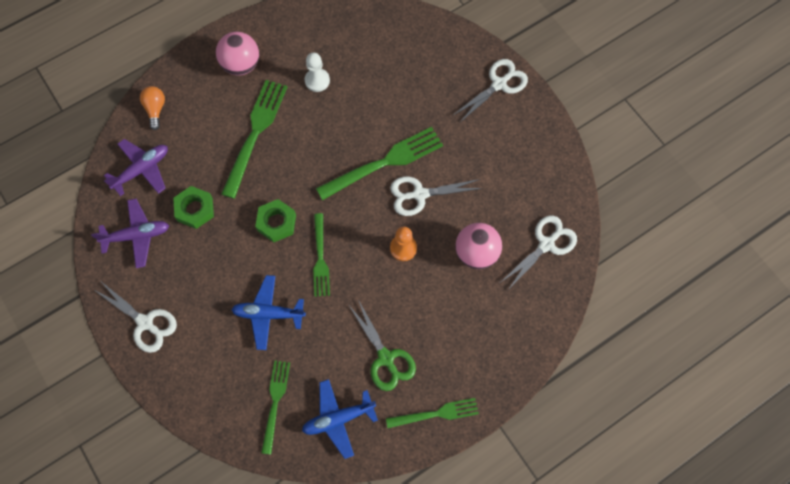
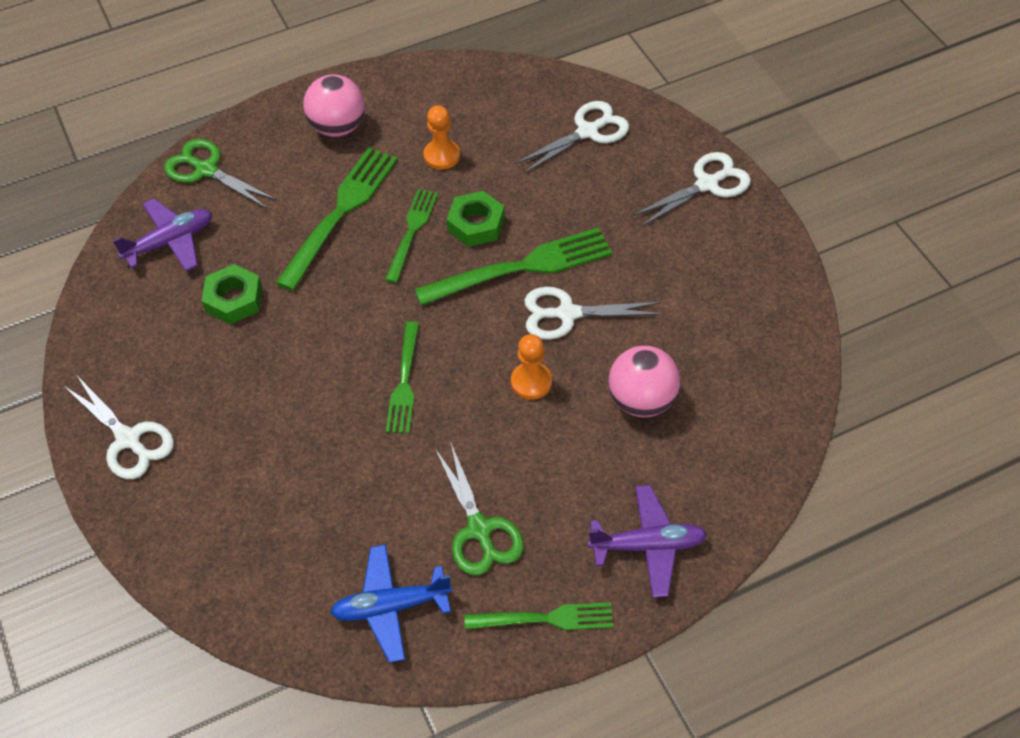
camera: 10 degrees right, 15 degrees down
purple plane [91,199,169,268] -> purple plane moved to [588,485,707,598]
orange light bulb [140,86,165,130] -> green scissors [164,139,277,209]
blue plane [231,275,306,350] -> none
green nut [255,199,296,242] -> green nut moved to [447,191,505,247]
green fork [261,361,290,454] -> green fork moved to [385,189,438,283]
white pawn [305,53,330,92] -> orange pawn [424,105,460,170]
white scissors [500,216,577,290] -> white scissors moved to [515,101,629,174]

